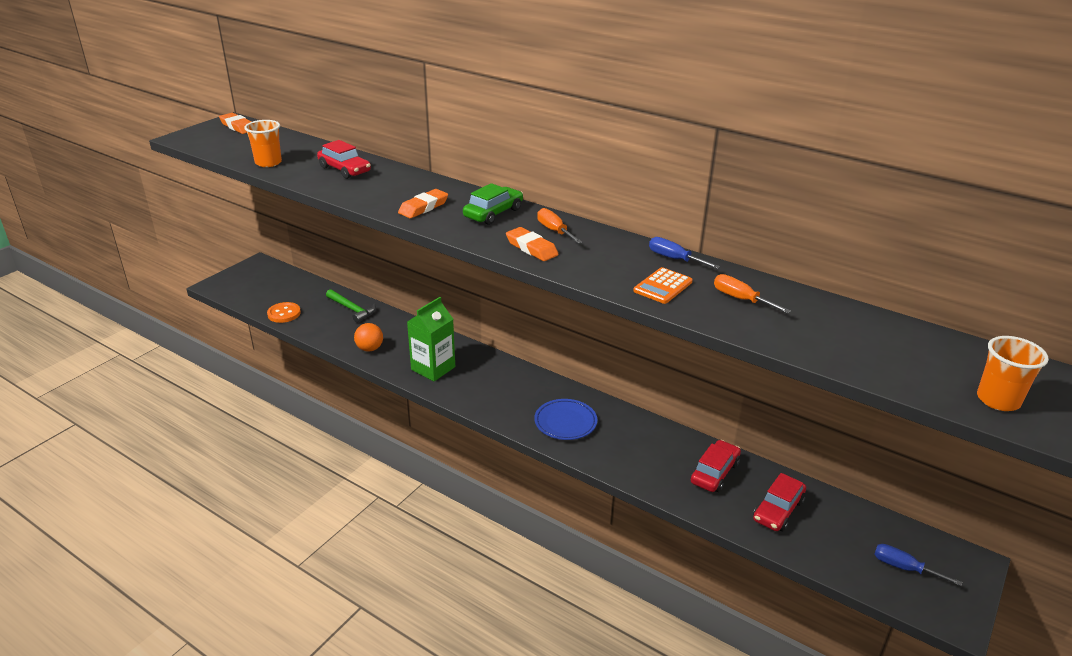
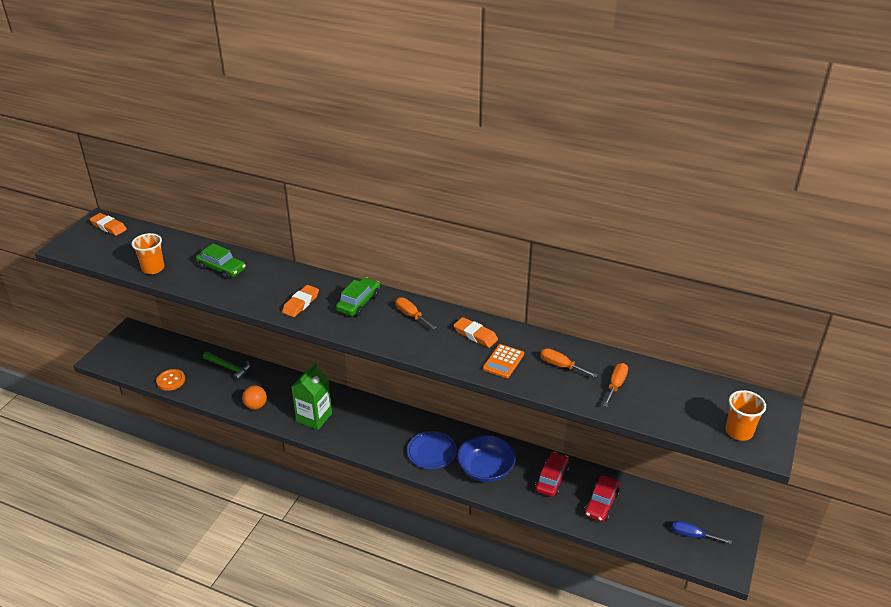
camera: 10 degrees left, 5 degrees up
red car [317,140,371,179] -> green car [196,244,246,279]
orange eraser [506,227,559,261] -> orange eraser moved to [454,317,498,348]
blue screwdriver [649,237,720,269] -> none
none -> blue bowl [457,435,516,482]
none -> orange screwdriver [603,363,628,407]

